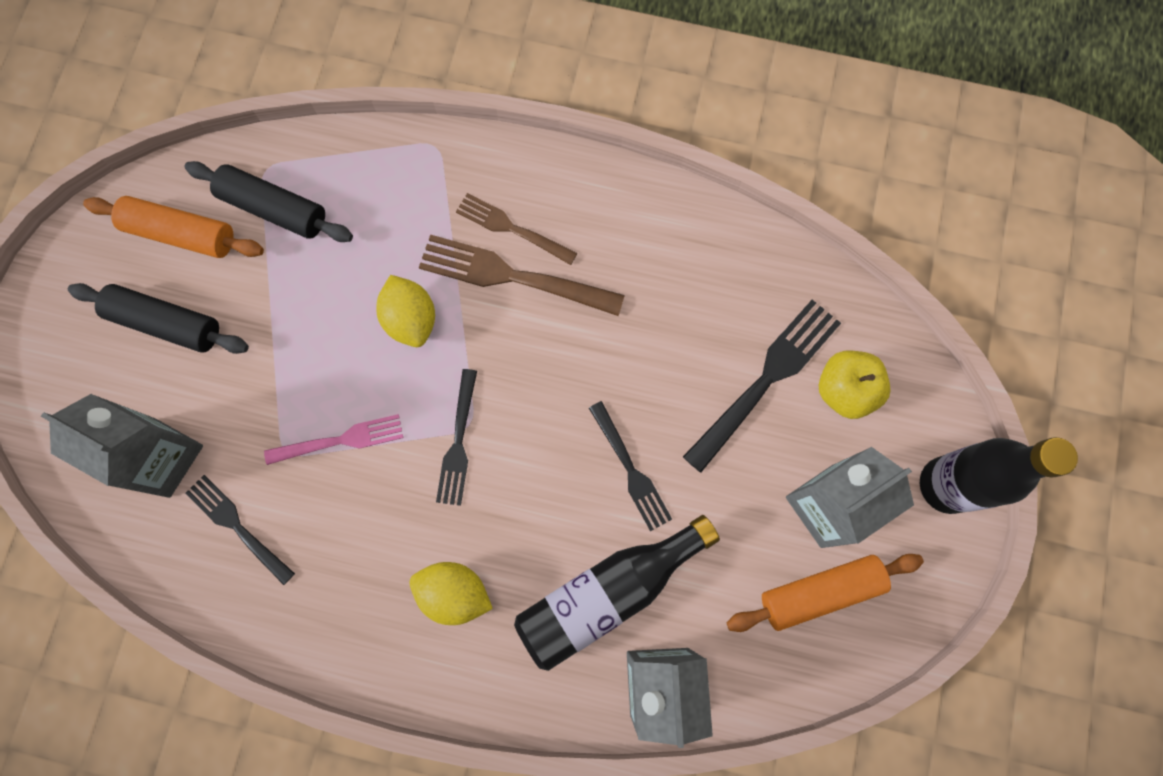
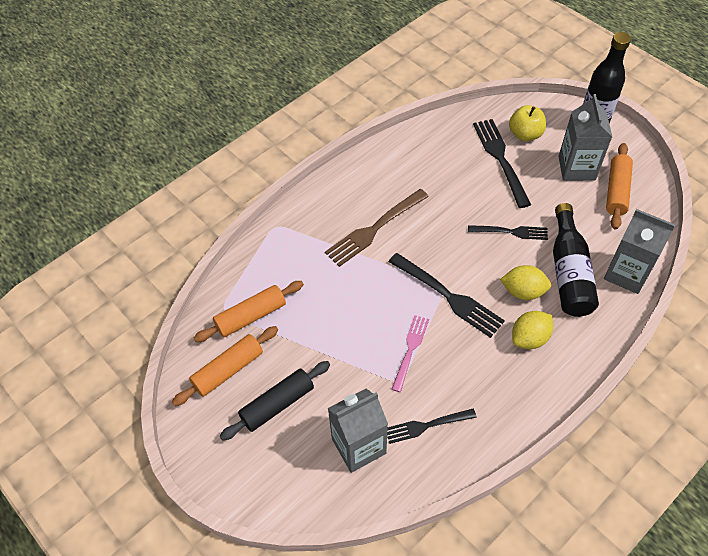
camera: 55 degrees left, 20 degrees down
black rolling pin [185,161,353,242] -> orange rolling pin [194,281,304,342]
yellow lemon [376,275,435,347] -> yellow lemon moved to [500,265,551,300]
black fork [436,369,477,506] -> black fork [389,253,505,338], size x1.58
brown fork [456,193,577,265] -> none

